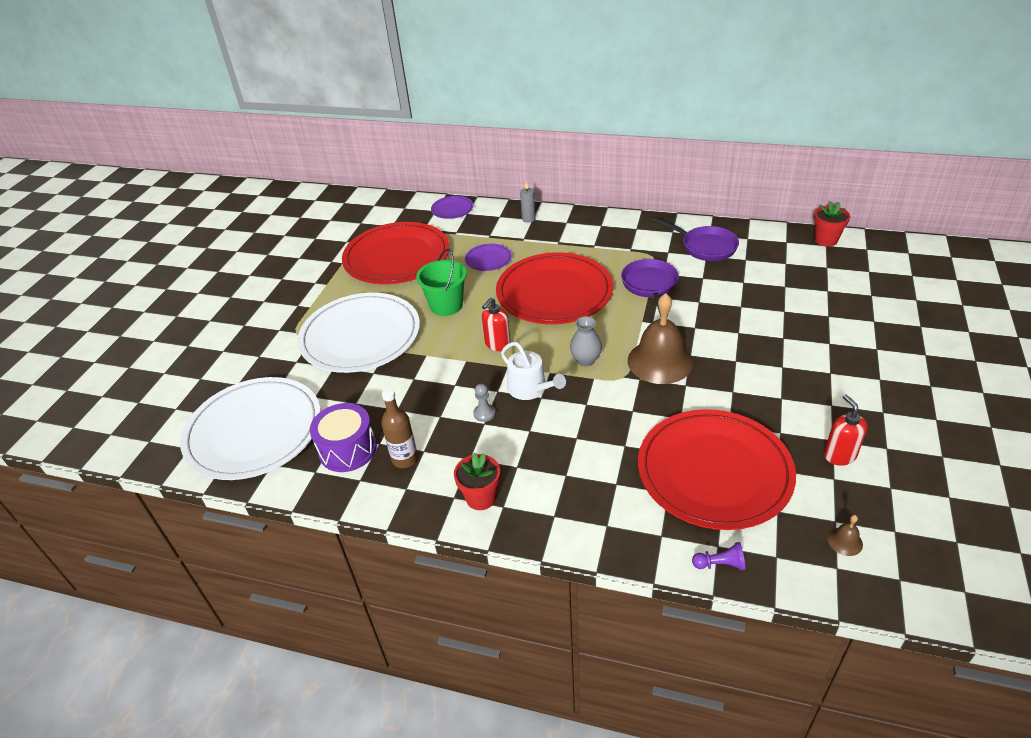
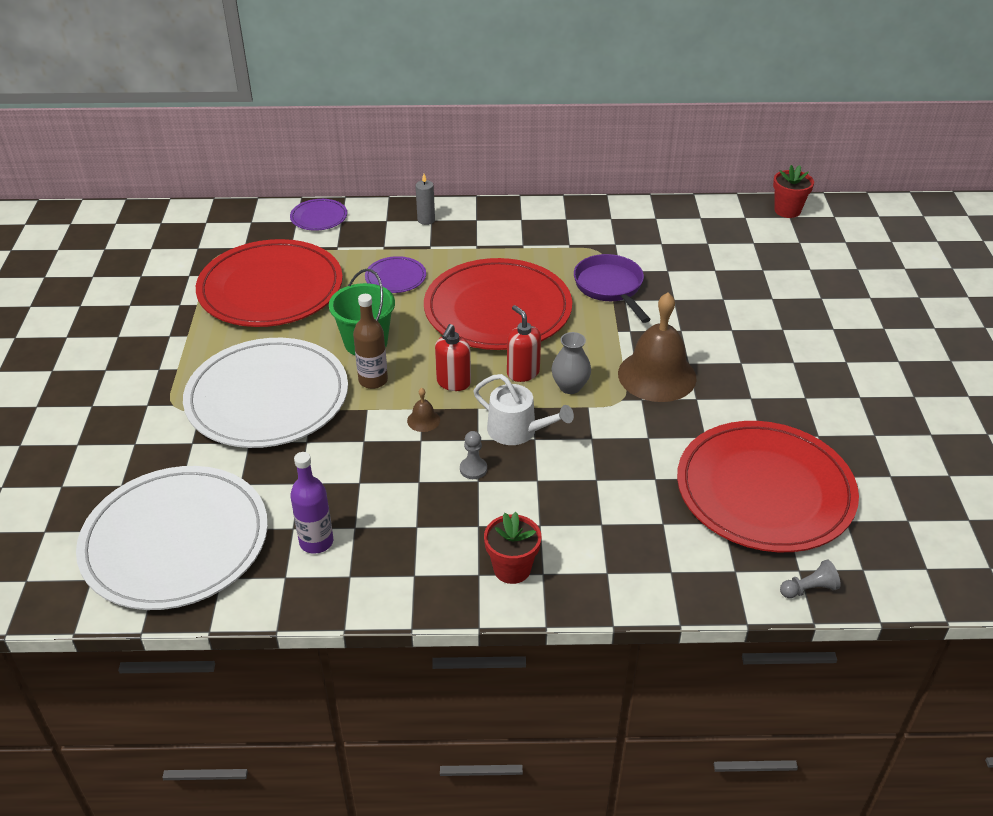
camera: 20 degrees left, 0 degrees up
purple drum [310,403,377,472] -> purple bottle [290,452,333,554]
brown bottle [381,388,418,468] -> brown bottle moved to [353,294,388,389]
purple pan [652,217,739,261] -> none
purple pawn [692,542,745,570] -> grey pawn [780,560,841,598]
red soap dispenser [824,394,868,466] -> red soap dispenser moved to [507,305,541,382]
brown bell [827,515,863,556] -> brown bell moved to [407,388,440,432]

